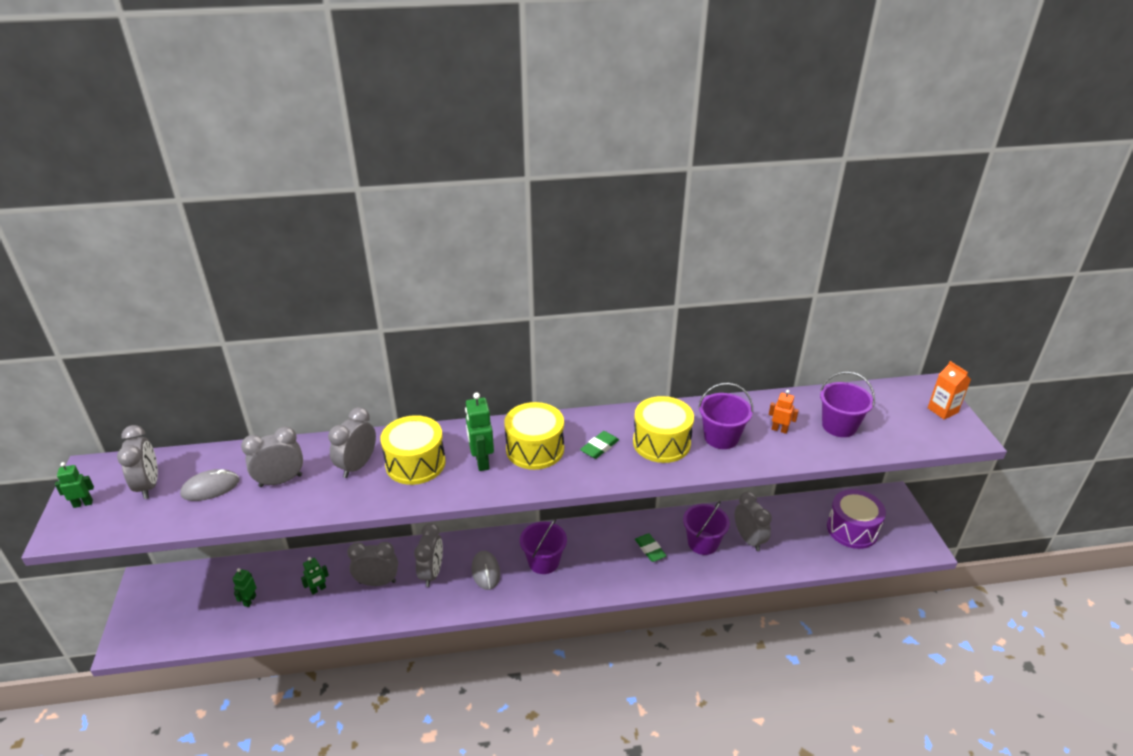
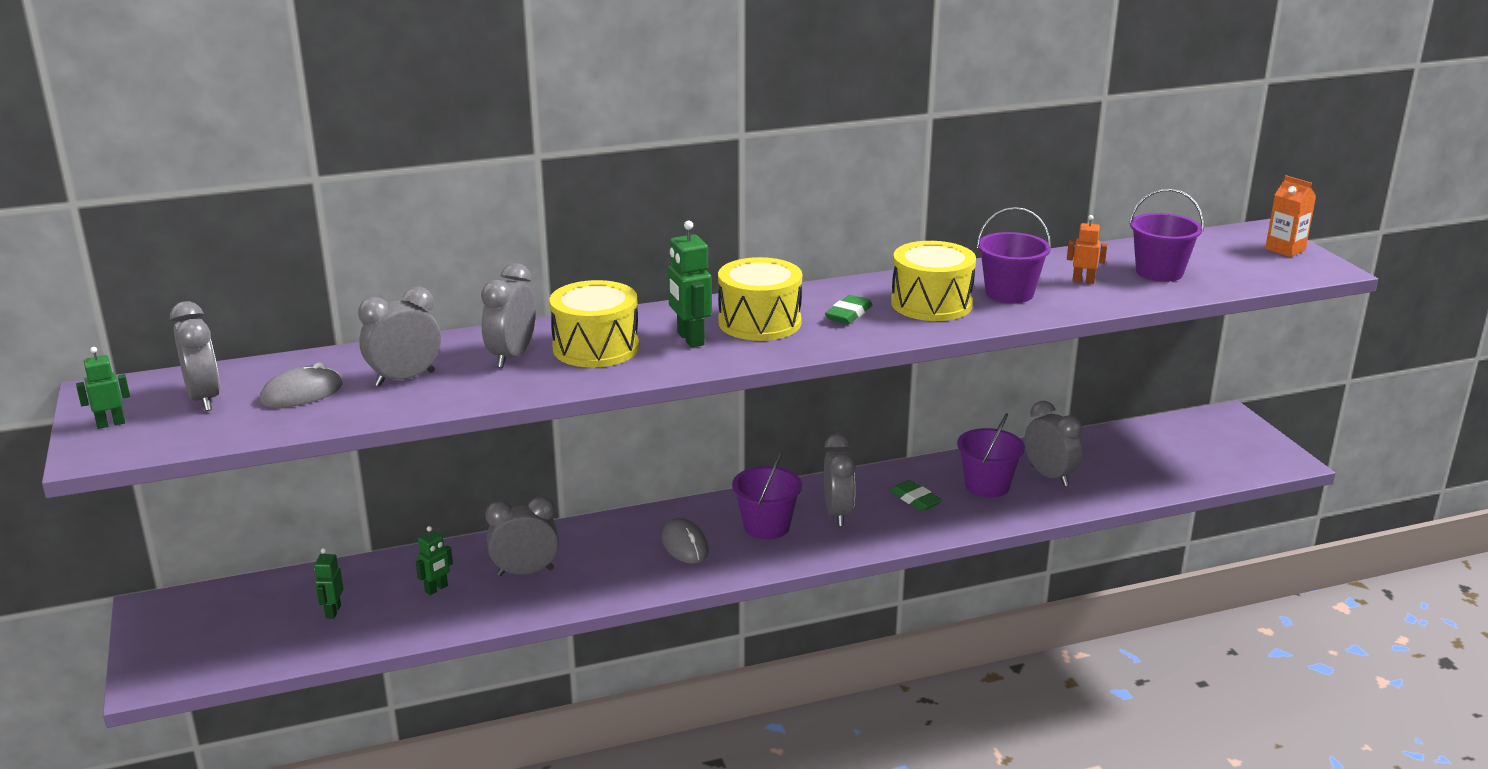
camera: 10 degrees left, 10 degrees down
grey clock [414,523,443,587] -> grey clock moved to [824,434,856,526]
purple drum [827,489,886,549] -> none

